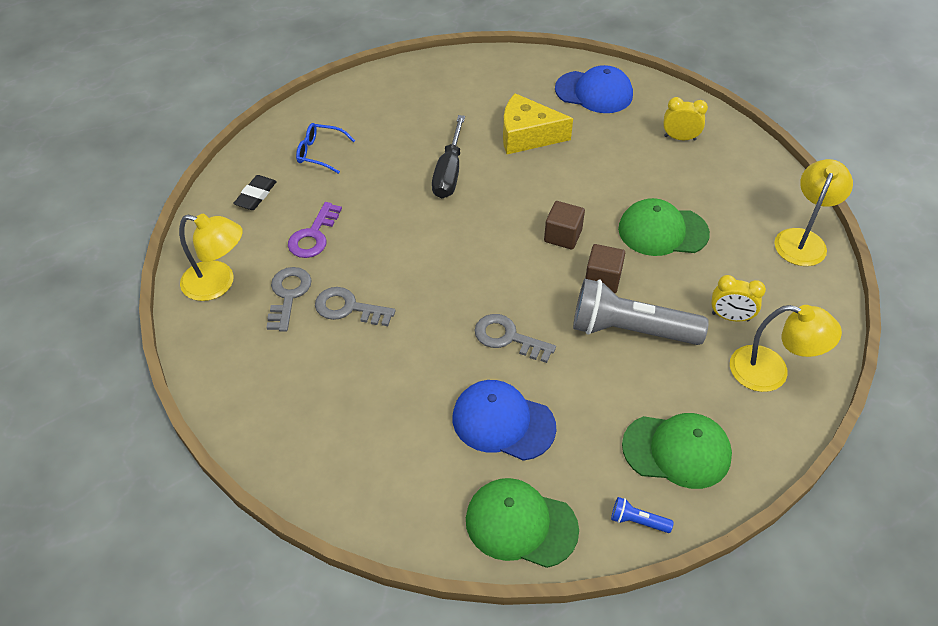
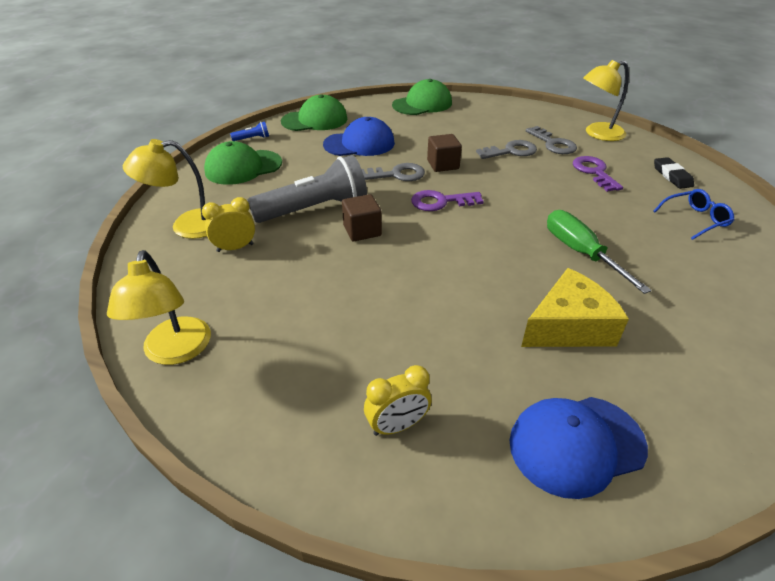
camera: 145 degrees right, 10 degrees down
black screwdriver [432,115,465,198] -> green screwdriver [547,210,652,294]
brown cube [544,201,585,249] -> brown cube moved to [427,134,462,172]
green cap [618,198,710,256] -> green cap moved to [392,79,452,115]
none -> purple key [411,190,484,211]

